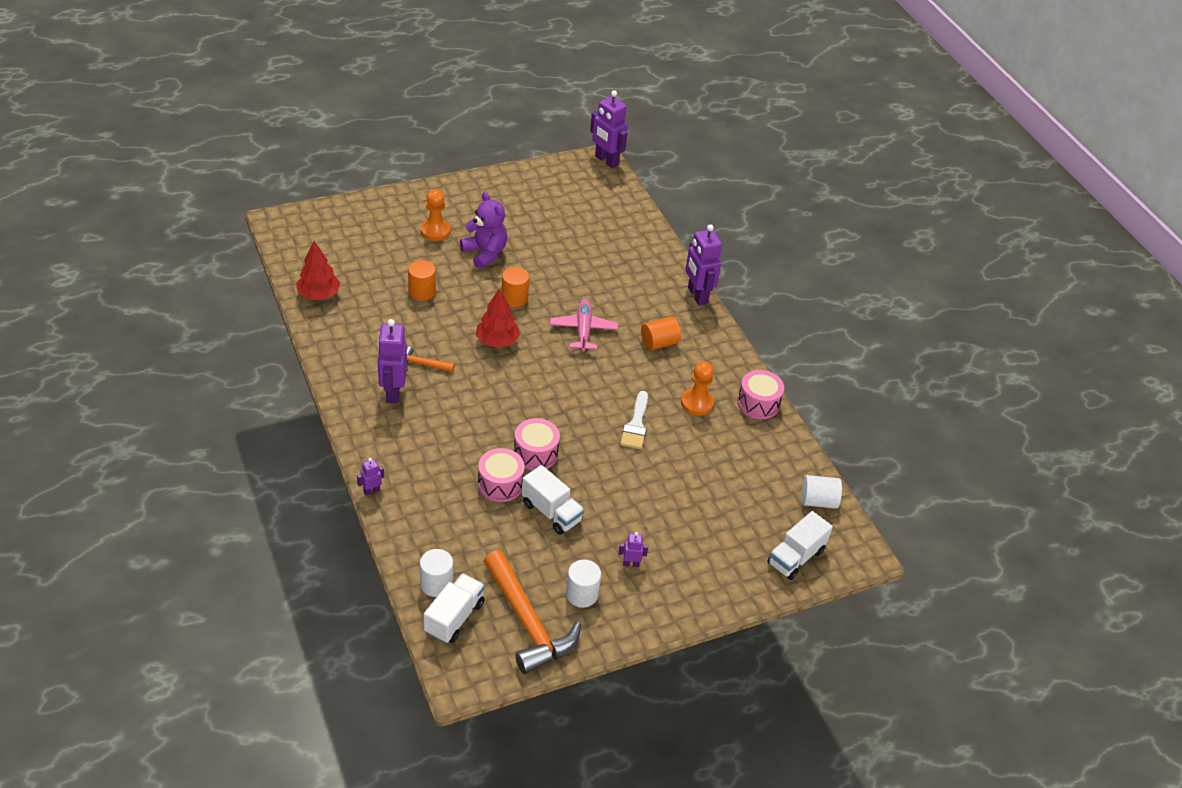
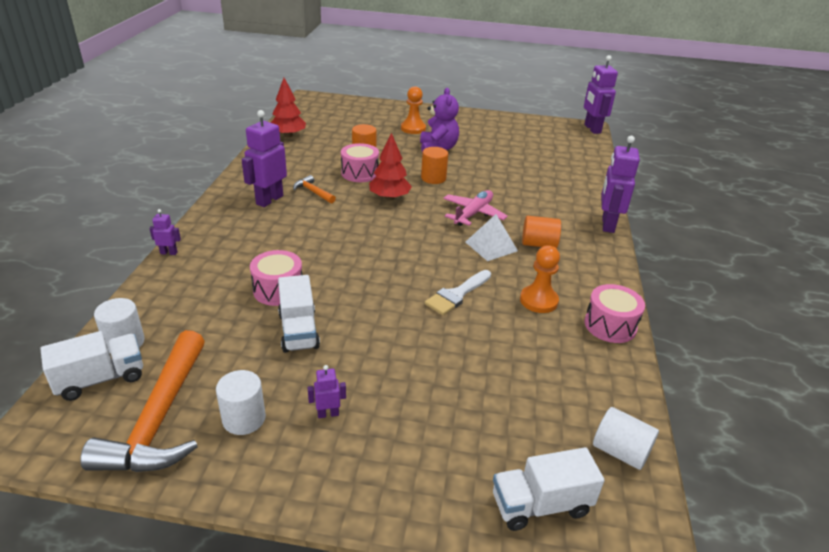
camera: 35 degrees right, 10 degrees down
pink drum [514,418,560,470] -> pink drum moved to [341,143,379,182]
purple robot [619,532,648,567] -> purple robot turned 45 degrees counterclockwise [307,365,346,418]
none -> white pyramid [466,214,518,261]

